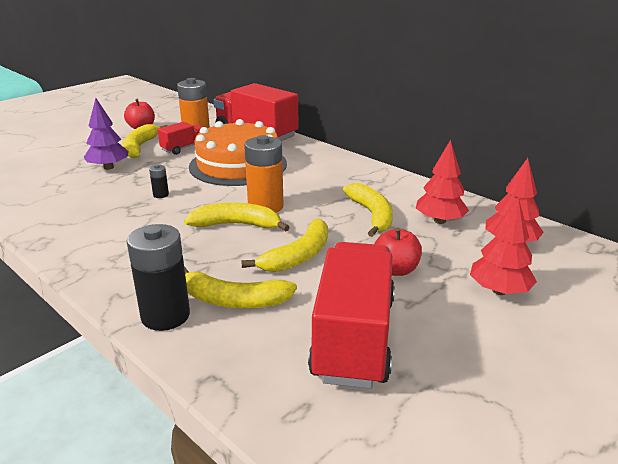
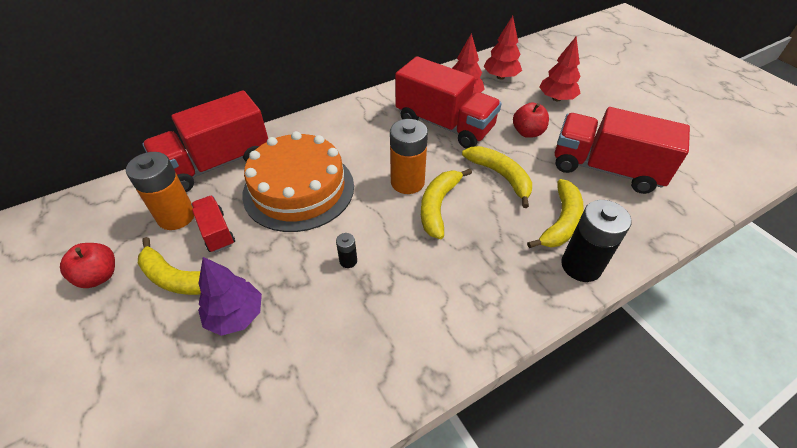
camera: 75 degrees left, 20 degrees up
yellow banana [343,183,393,237] -> red truck [395,56,502,149]

